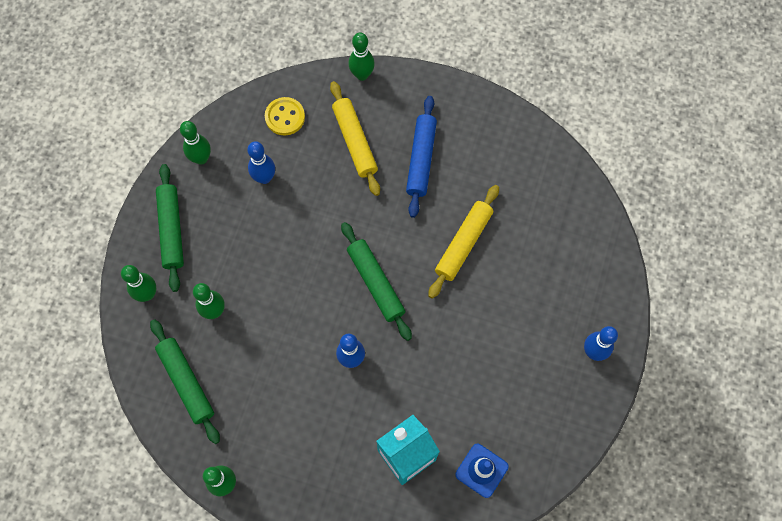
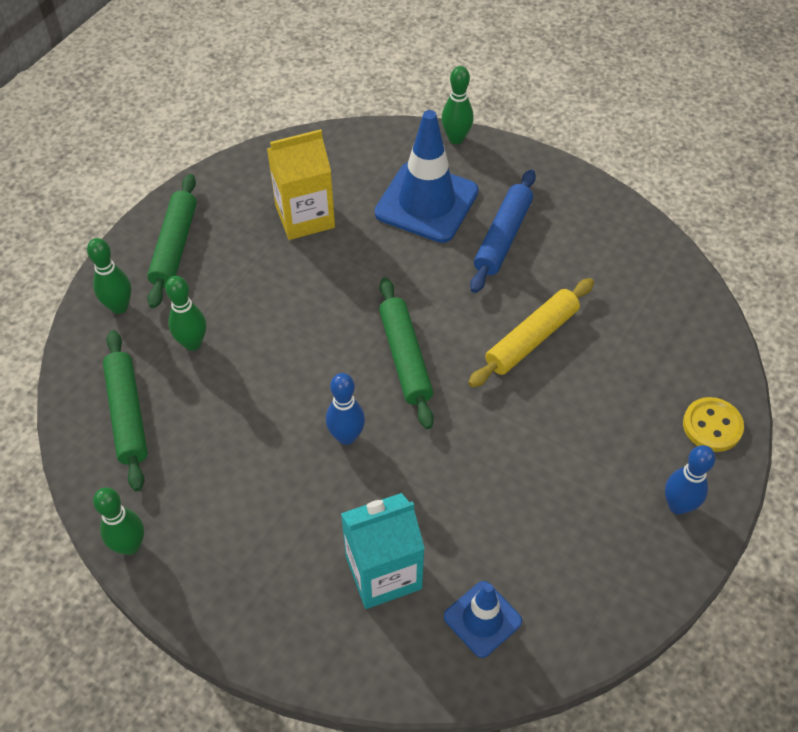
camera: 15 degrees right, 15 degrees down
green bowling pin [180,121,211,165] -> none
blue bowling pin [247,141,275,184] -> yellow carton [267,129,335,240]
yellow button [265,97,305,135] -> yellow button moved to [683,397,744,452]
yellow rolling pin [330,81,380,196] -> blue traffic cone [375,110,479,243]

